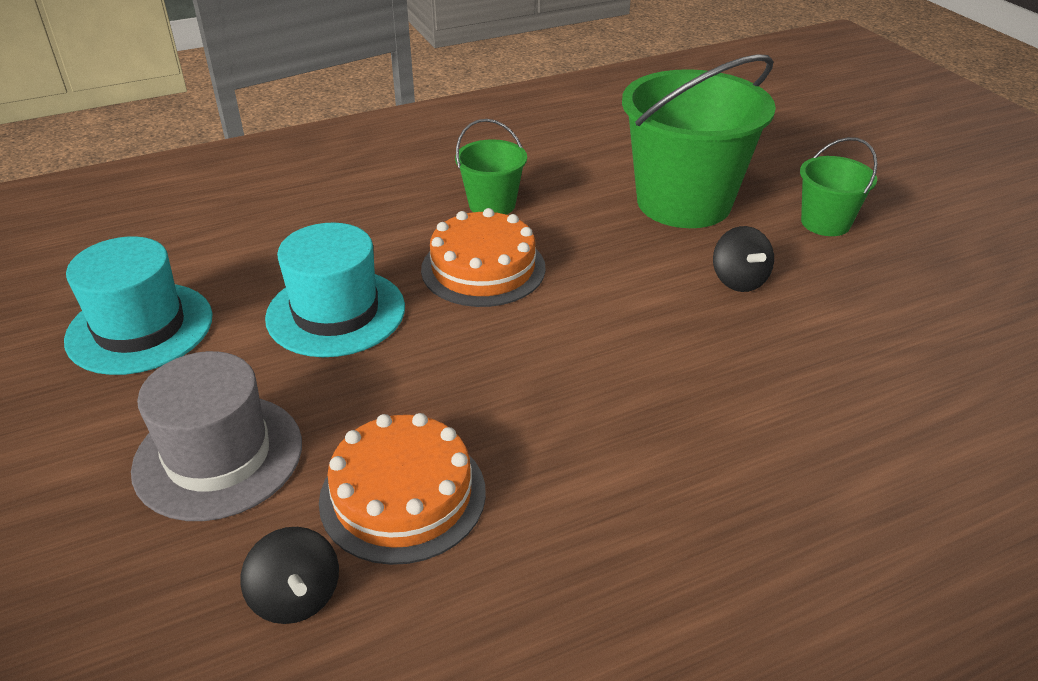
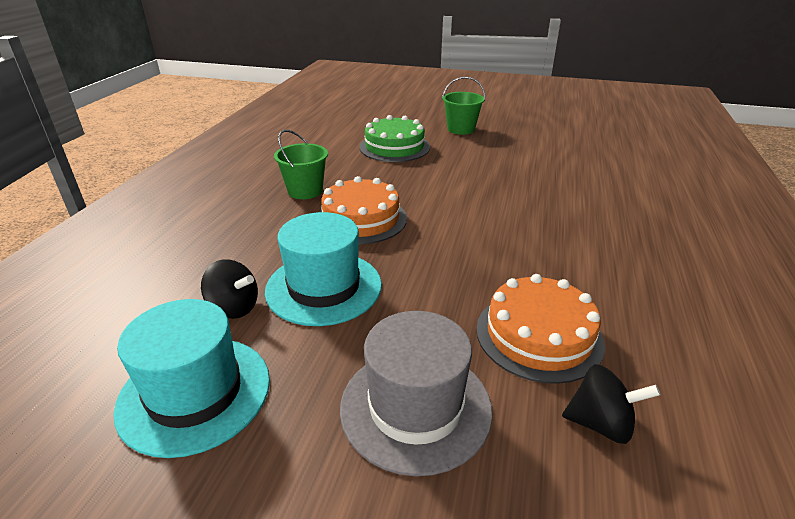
camera: 50 degrees left, 5 degrees down
green bucket [622,54,776,228] -> green cake [359,115,430,162]
black spinning top [713,226,774,292] -> black spinning top moved to [201,259,258,319]

